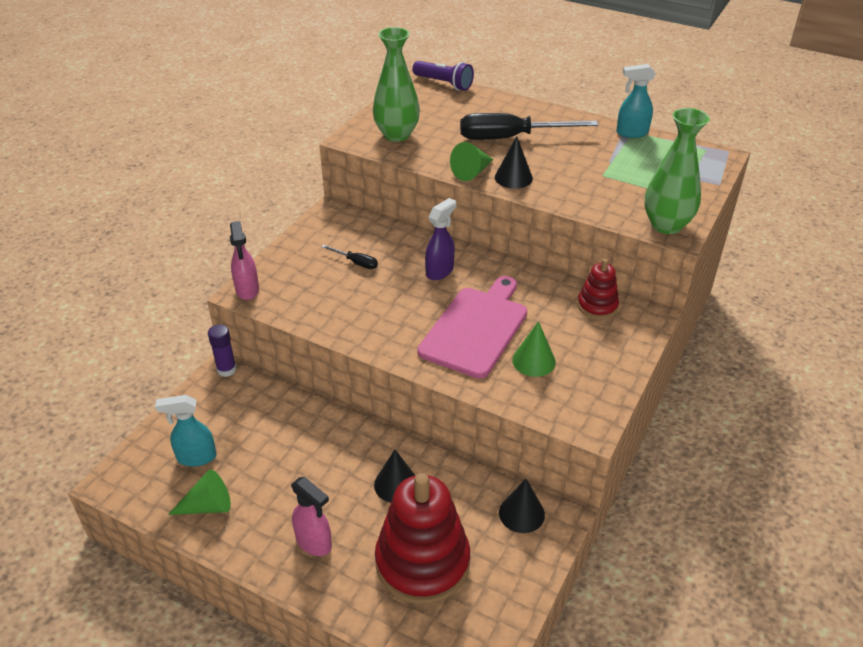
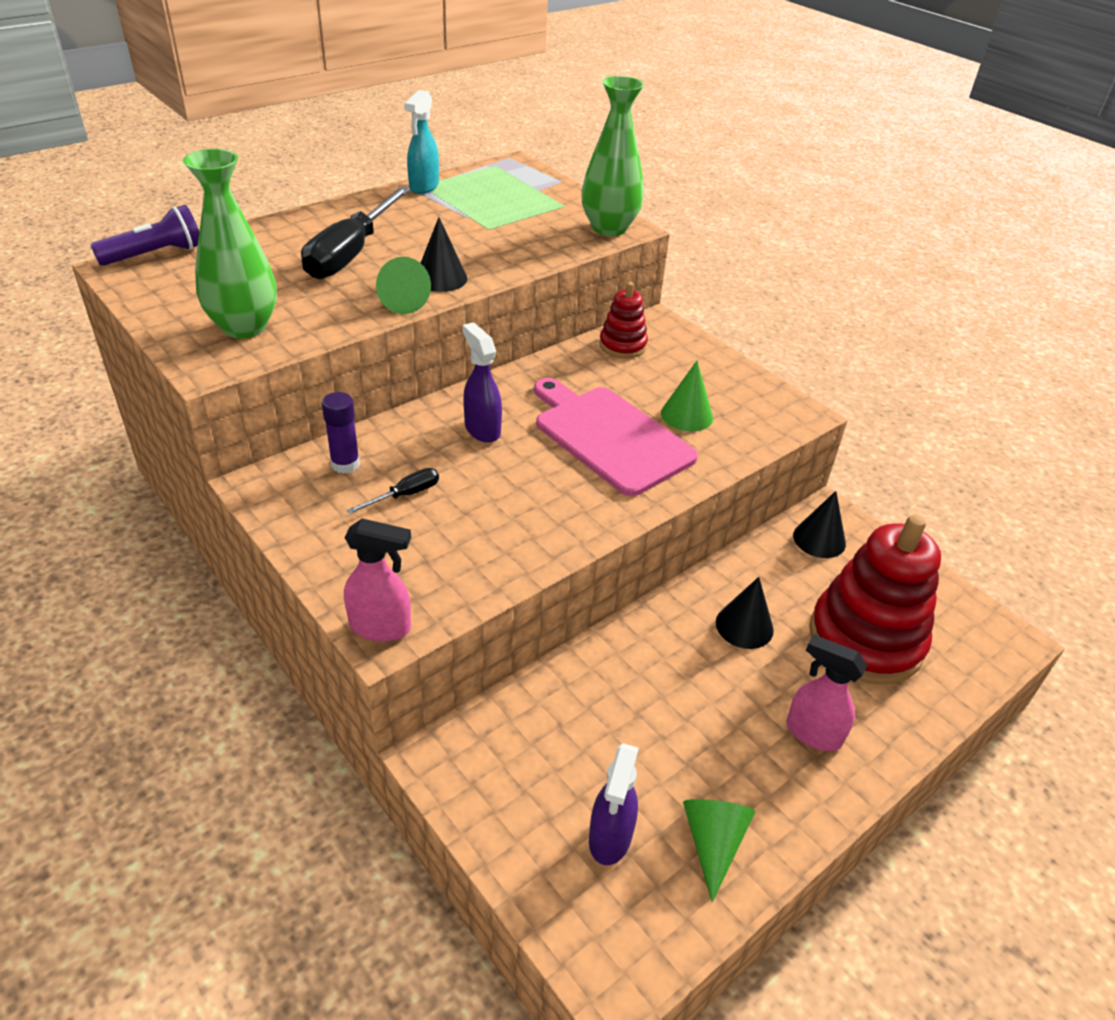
camera: 70 degrees left, 0 degrees up
turquoise spray bottle [155,395,217,467] -> purple spray bottle [589,743,639,865]
purple glue stick [208,324,237,377] -> purple glue stick moved to [322,392,360,474]
pink spray bottle [291,477,332,556] -> pink spray bottle turned 120 degrees counterclockwise [786,635,867,751]

